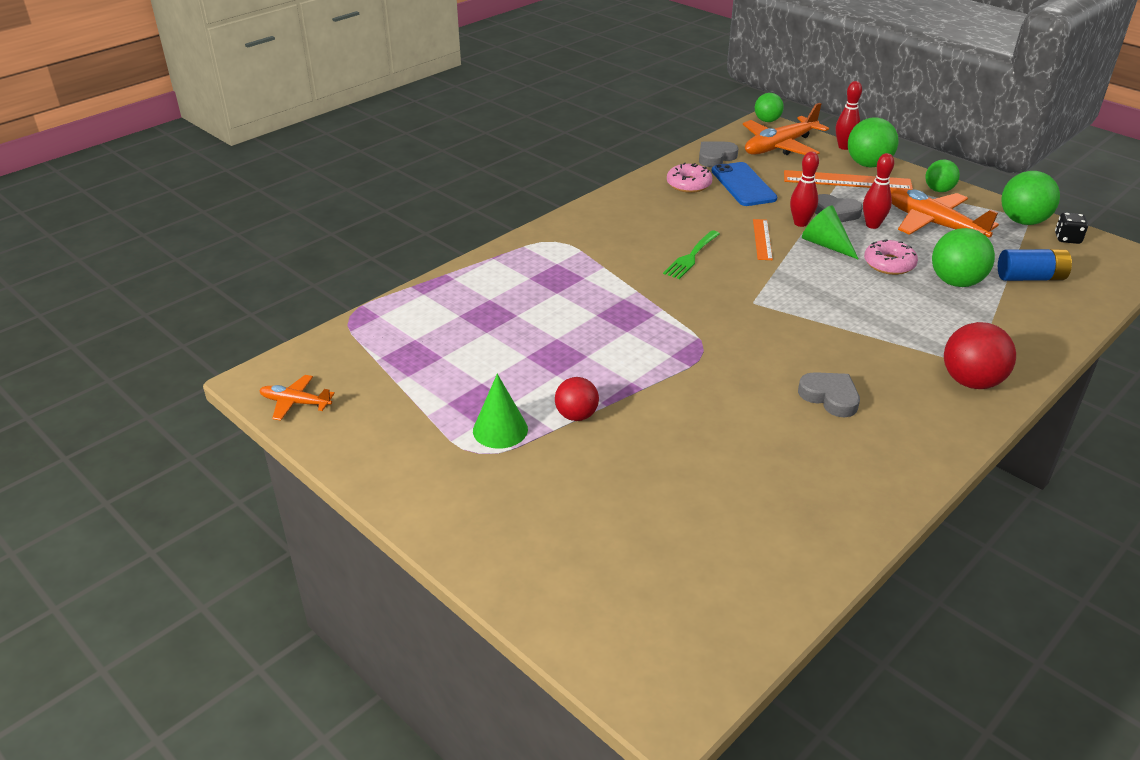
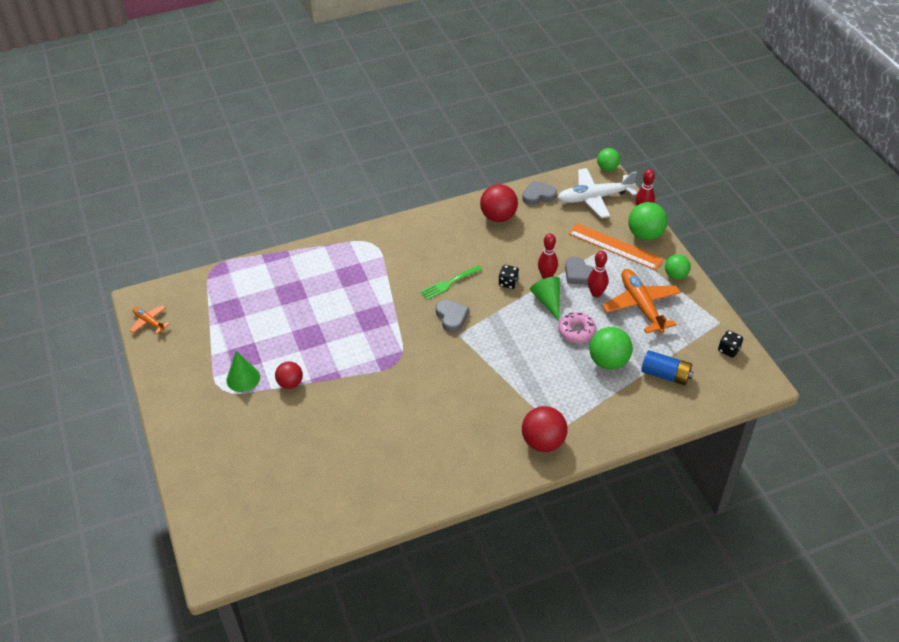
camera: 25 degrees right, 10 degrees up
pink donut [667,162,712,193] -> red ball [480,184,518,222]
blue phone [711,162,777,206] -> none
orange plane [743,103,829,155] -> white plane [557,168,637,218]
orange ruler [753,219,773,260] -> black dice [499,265,519,289]
grey heart [798,372,860,417] -> grey heart moved to [436,300,469,333]
green ball [1001,171,1060,225] -> none

